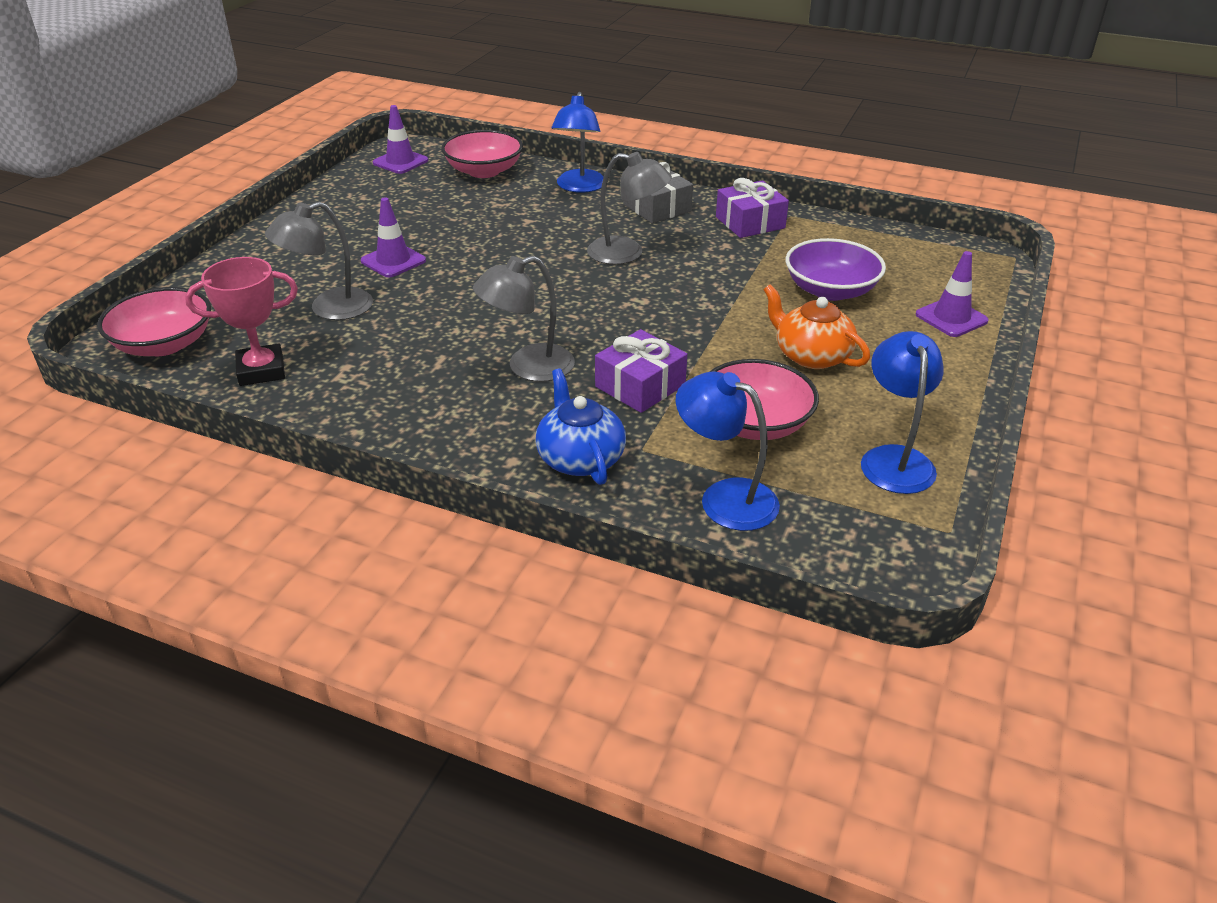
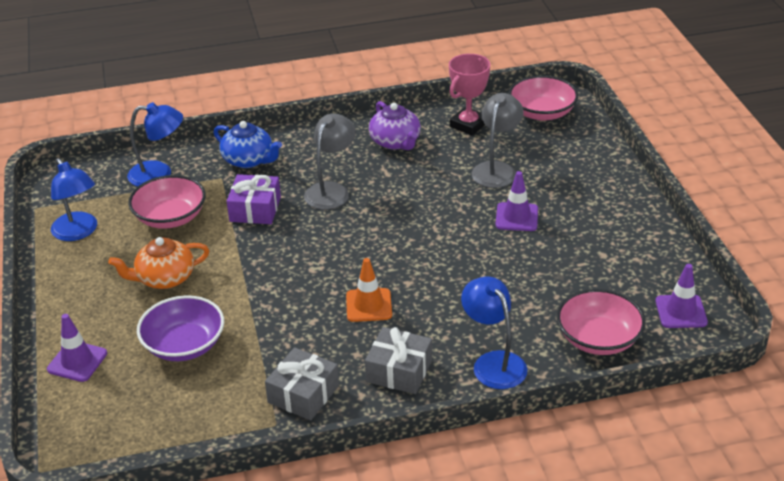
camera: 145 degrees right, 0 degrees up
grey lamp [587,152,672,265] -> orange traffic cone [346,258,392,322]
purple gift [716,178,789,238] -> grey gift [265,347,339,420]
orange teapot [764,284,870,369] -> orange teapot turned 150 degrees clockwise [108,237,209,289]
none -> purple teapot [369,101,421,150]

